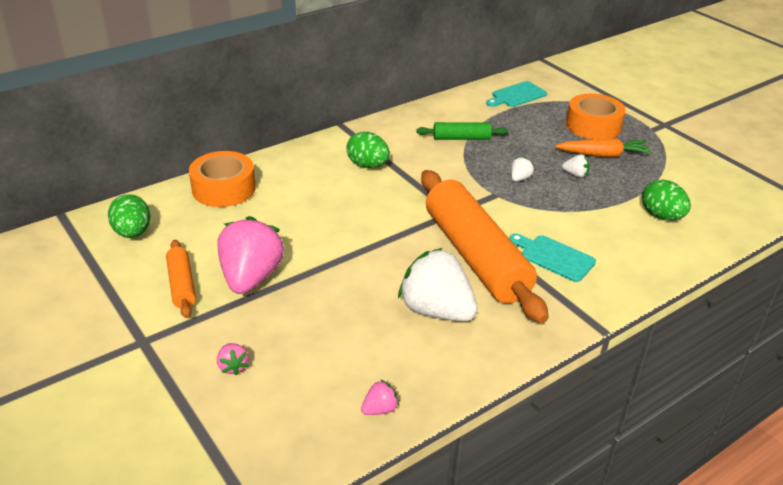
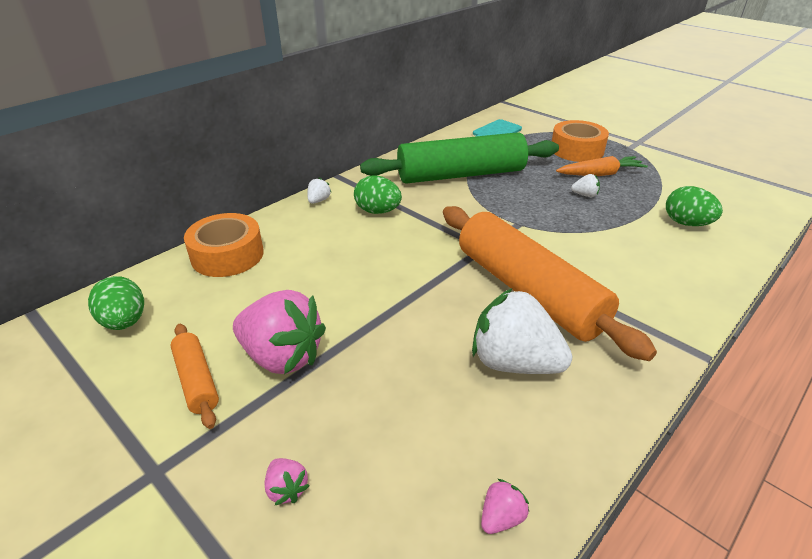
camera: 10 degrees left, 0 degrees up
pink strawberry [218,216,284,294] -> pink strawberry turned 120 degrees clockwise [233,290,326,374]
green rolling pin [416,122,508,140] -> green rolling pin [360,132,559,184], size x2.20
turquoise cutting board [509,233,596,282] -> none
white strawberry [511,157,534,182] -> white strawberry moved to [307,178,331,204]

